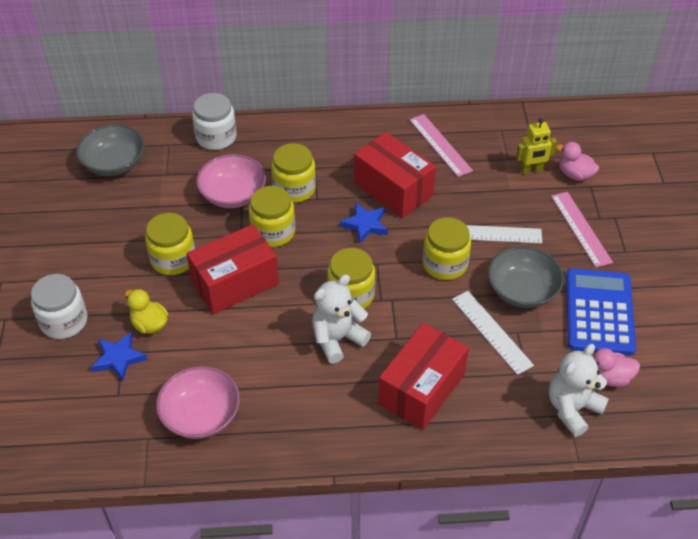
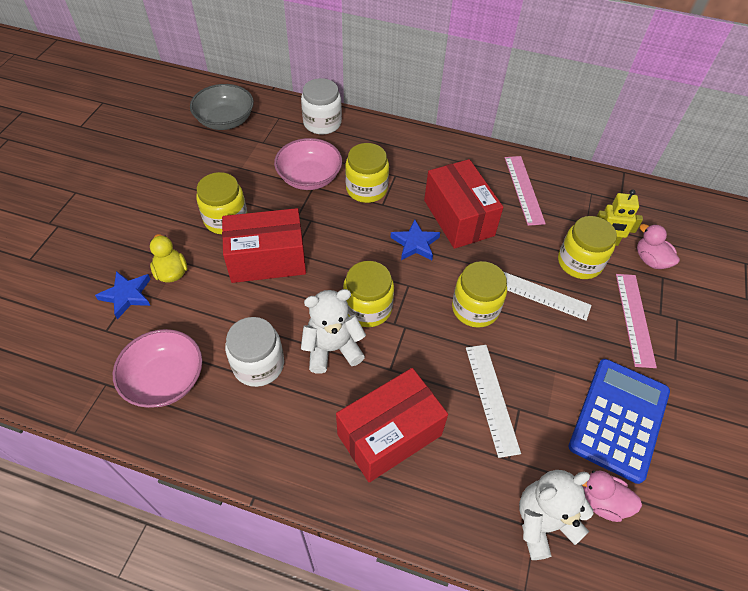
camera: 20 degrees right, 5 degrees up
white jar [31,274,88,339] -> white jar moved to [225,317,284,387]
yellow jar [248,186,295,247] -> yellow jar moved to [558,216,617,279]
grey bowl [488,246,564,308] -> none

